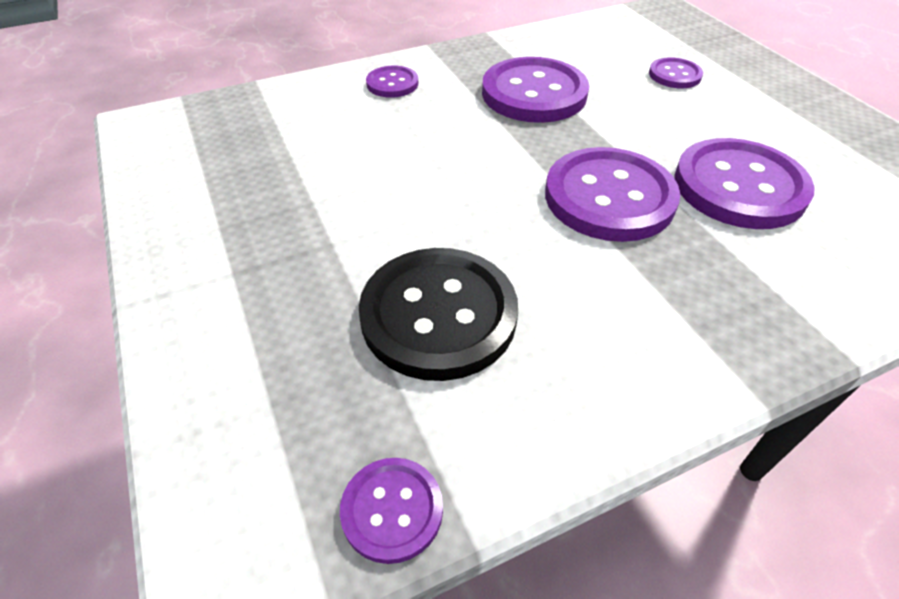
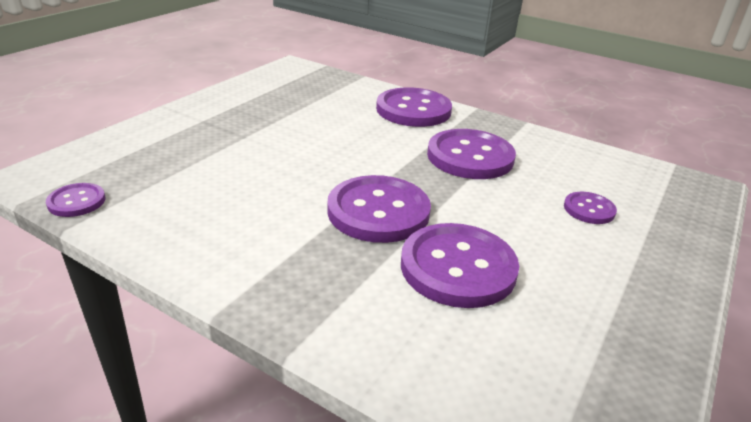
camera: 55 degrees right, 15 degrees down
black button [358,248,518,381] -> none
purple button [366,66,418,98] -> purple button [376,87,452,127], size x1.98

